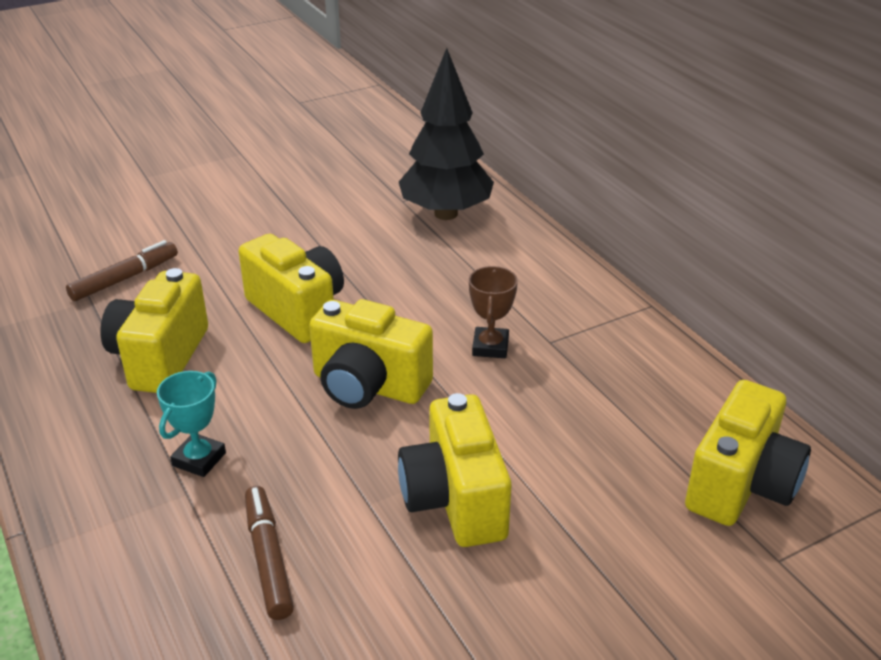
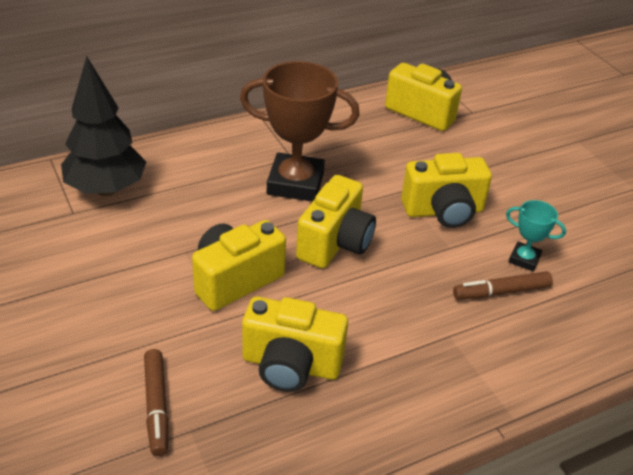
camera: 90 degrees left, 5 degrees up
brown marker [66,240,178,301] -> brown marker turned 150 degrees counterclockwise [144,349,168,456]
turquoise trophy [157,371,226,477] -> turquoise trophy moved to [506,200,566,272]
brown trophy [469,266,518,358] -> brown trophy [240,61,360,202], size x2.07

